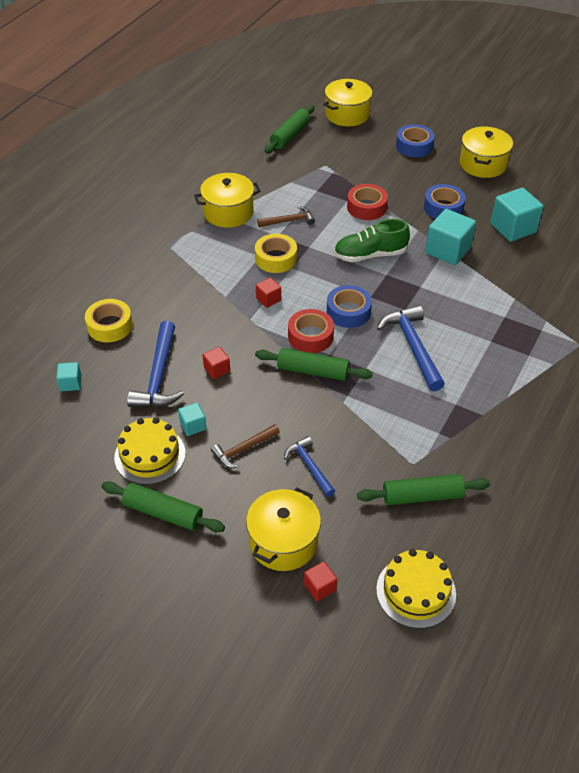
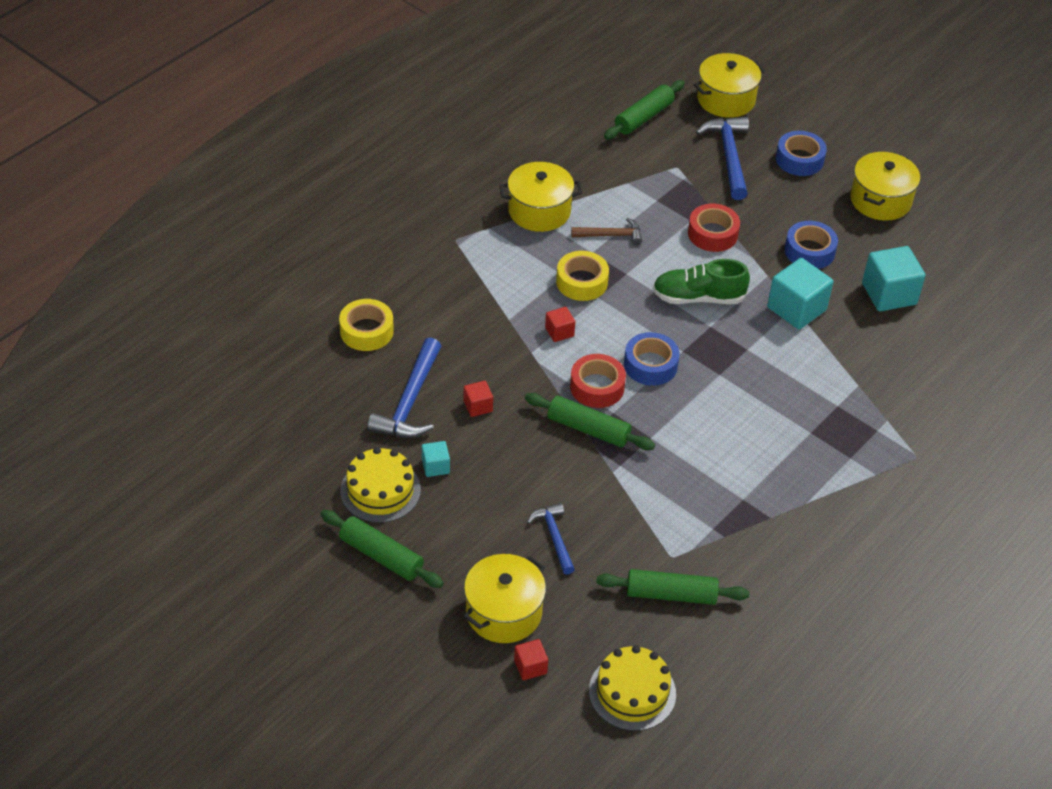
camera: 10 degrees right, 0 degrees up
turquoise cube [56,362,82,391] -> none
brown hammer [211,424,280,468] -> none
blue hammer [377,305,445,391] -> blue hammer moved to [696,117,749,200]

